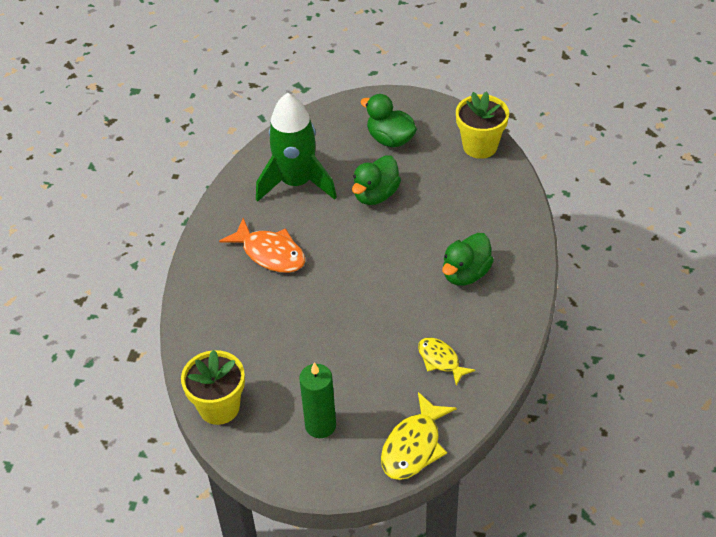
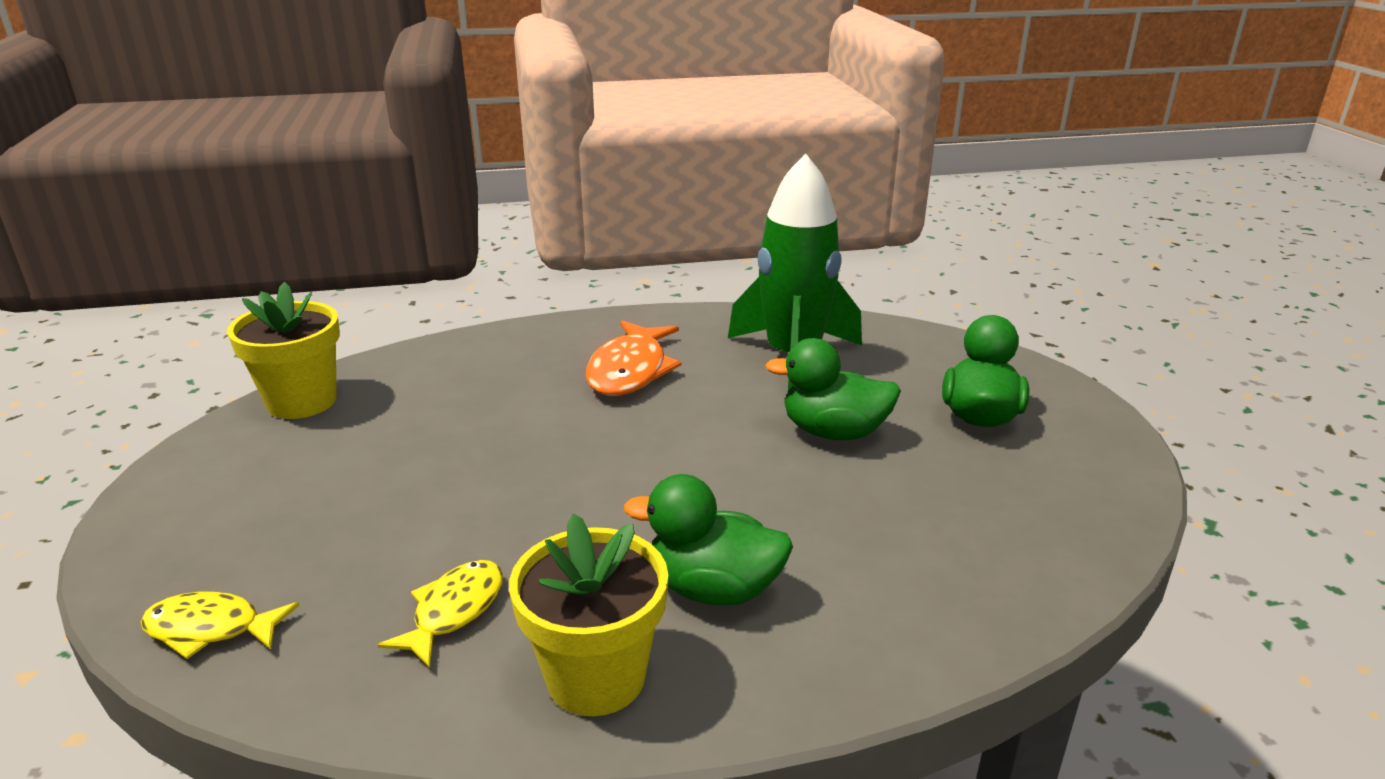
camera: 65 degrees right, 20 degrees down
green candle [299,362,336,438] -> none
yellow fish [381,392,457,480] -> yellow fish [141,591,300,659], size x0.65
yellow flower pot [456,91,509,159] -> yellow flower pot moved to [509,513,668,716]

